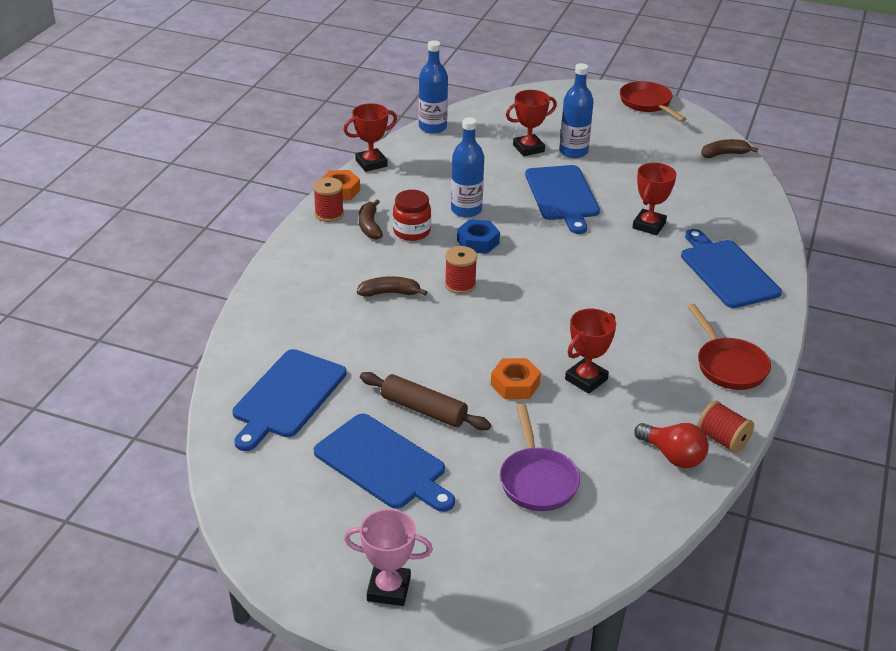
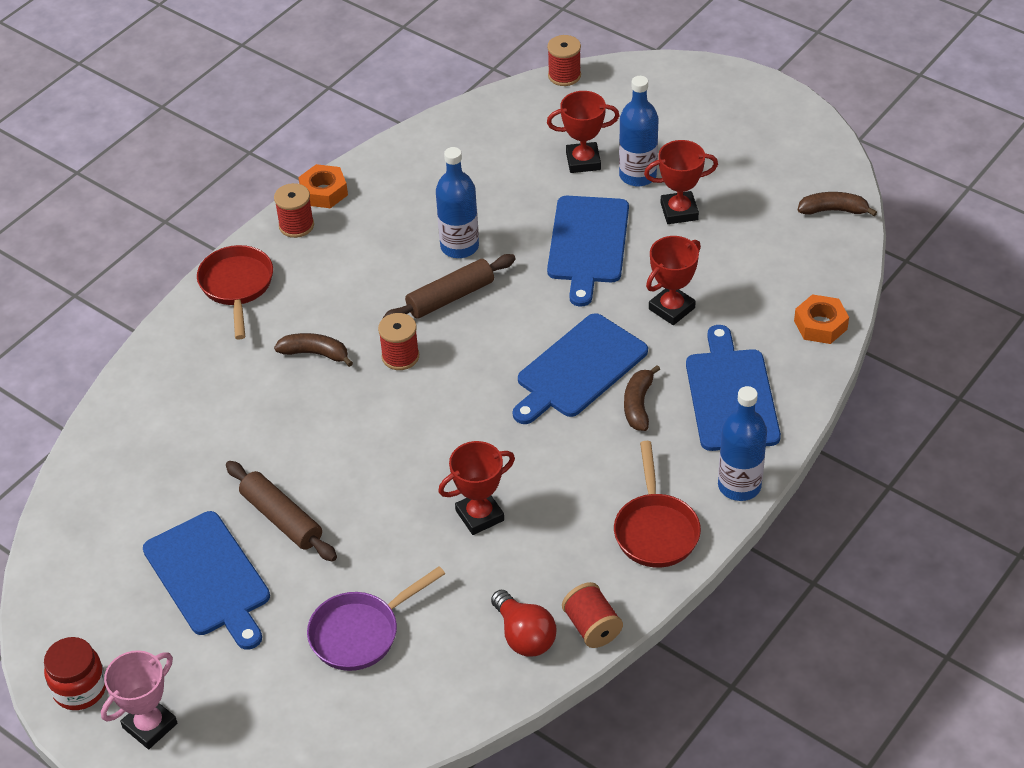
camera: 20 degrees right, 10 degrees up
blue cutting board [232,349,346,451] -> blue cutting board moved to [513,313,648,424]
red trophy [344,103,397,172] -> red trophy moved to [644,140,718,224]
pink trophy [344,509,433,606] -> pink trophy turned 75 degrees counterclockwise [101,650,177,749]
brown banana [359,200,383,240] -> brown banana moved to [624,365,660,431]
red jar [393,190,431,241] -> red jar moved to [44,637,106,710]
blue bottle [419,40,448,134] -> blue bottle moved to [718,386,767,501]
blue nut [457,219,500,254] -> brown rolling pin [383,254,516,318]
orange nut [491,358,541,399] -> orange nut moved to [794,294,849,344]
purple pan [500,404,580,511] -> purple pan turned 45 degrees clockwise [307,566,445,671]
red pan [620,81,687,122] -> red pan moved to [197,245,273,339]
none -> red spool [547,35,581,86]

